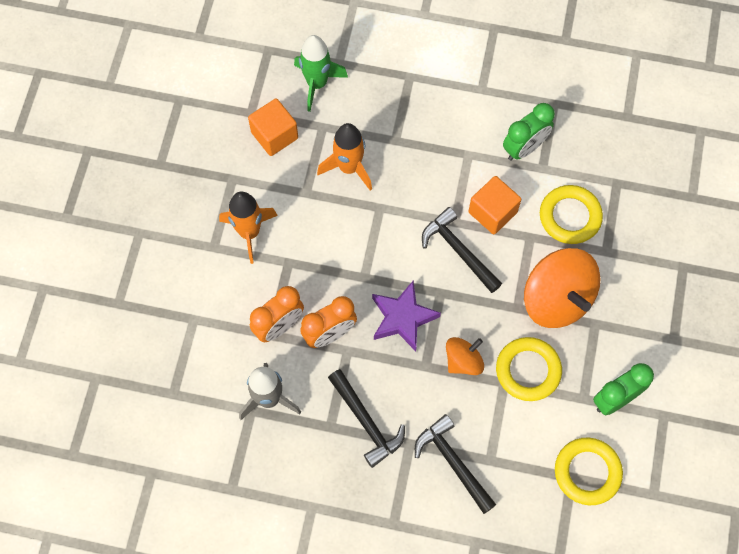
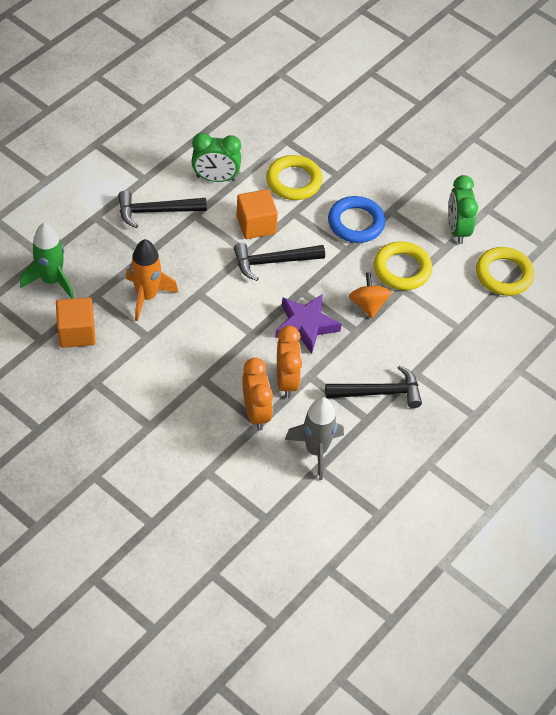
camera: 65 degrees left, 15 degrees down
orange rocket [219,191,278,264] -> none
black hammer [415,414,496,514] -> black hammer moved to [118,191,207,228]
green clock [503,103,555,161] -> green clock turned 105 degrees clockwise [191,133,241,182]
orange spinning top [524,248,600,328] -> blue ring [328,196,385,243]

